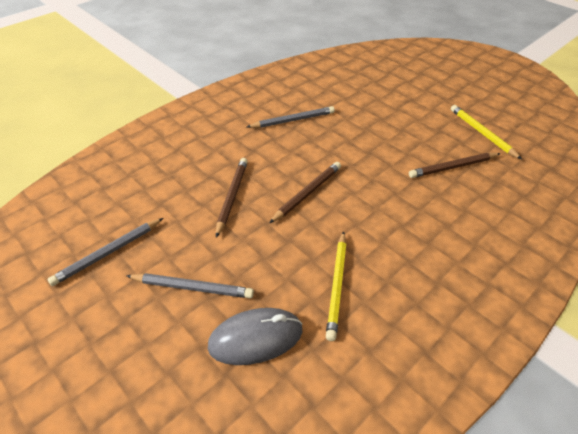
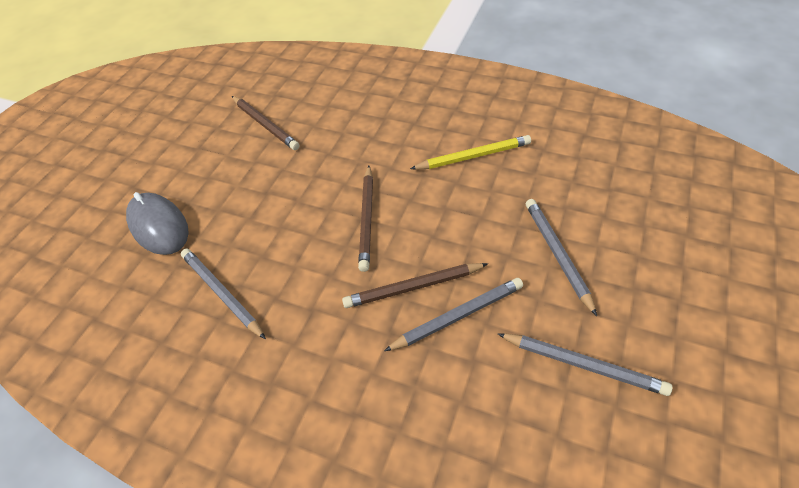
camera: 110 degrees left, 5 degrees up
grey mouse [208,308,302,365] -> grey mouse moved to [126,192,189,255]
brown pencil [269,162,341,223] -> brown pencil turned 105 degrees counterclockwise [358,166,373,272]
yellow pencil [451,105,522,159] -> none
none -> grey pencil [384,278,523,351]

